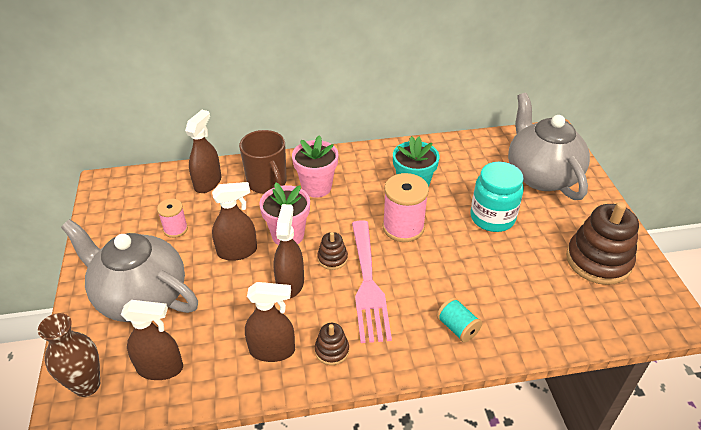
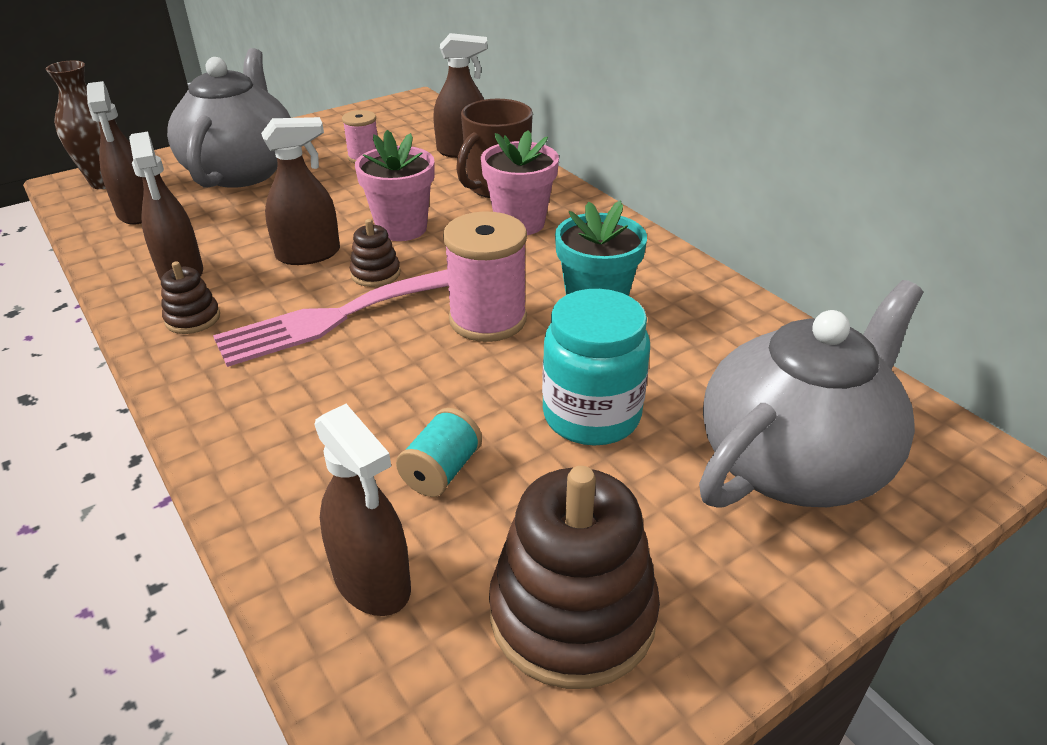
camera: 65 degrees right, 5 degrees down
brown spray bottle [212,182,257,261] -> brown spray bottle moved to [314,404,411,616]
turquoise spool [437,297,482,342] -> turquoise spool moved to [396,408,482,497]

